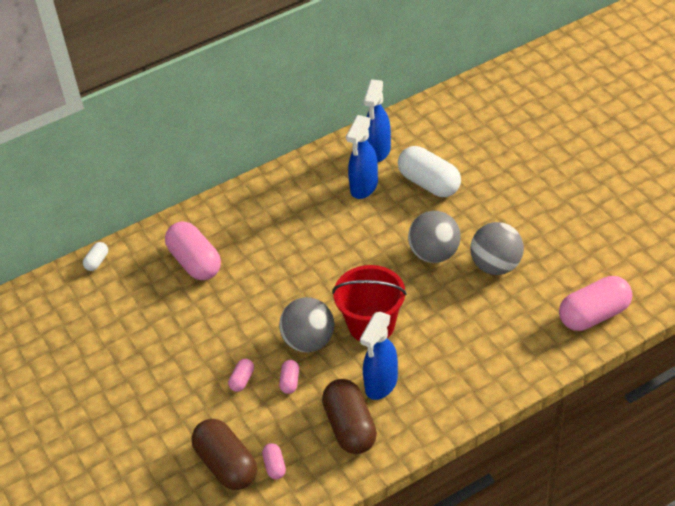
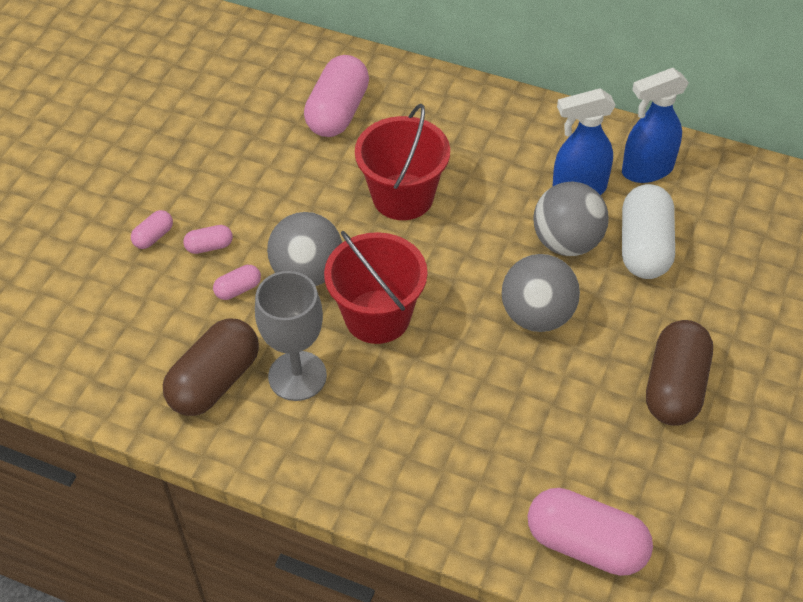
camera: 50 degrees right, 5 degrees up
white capsule [83,242,108,271] -> none
brown capsule [192,419,257,490] -> brown capsule moved to [646,320,713,426]
pink capsule [262,443,286,479] -> pink capsule moved to [131,210,173,249]
blue spray bottle [360,312,398,400] -> grey goblet [255,271,327,401]
grey ball [470,222,524,275] -> grey ball moved to [533,181,608,256]
none -> red bucket [355,104,450,220]

